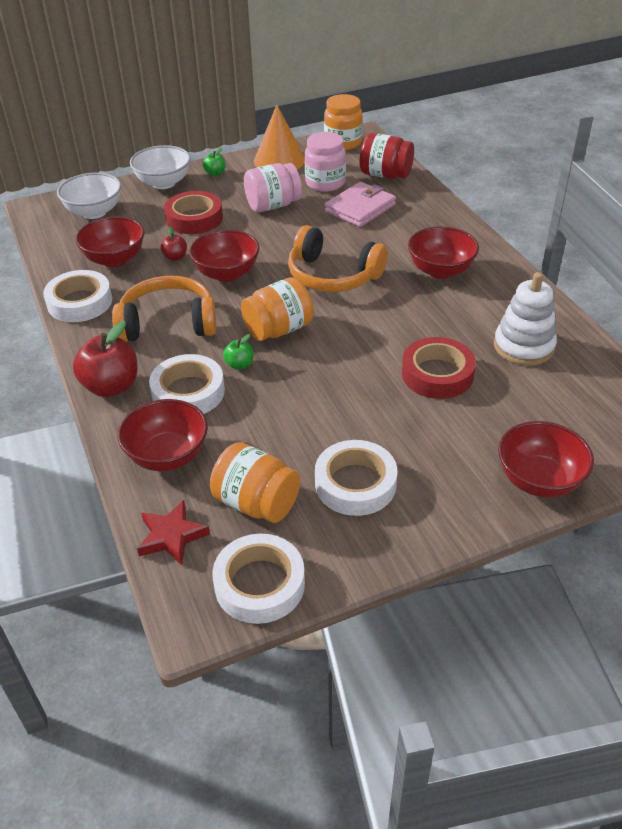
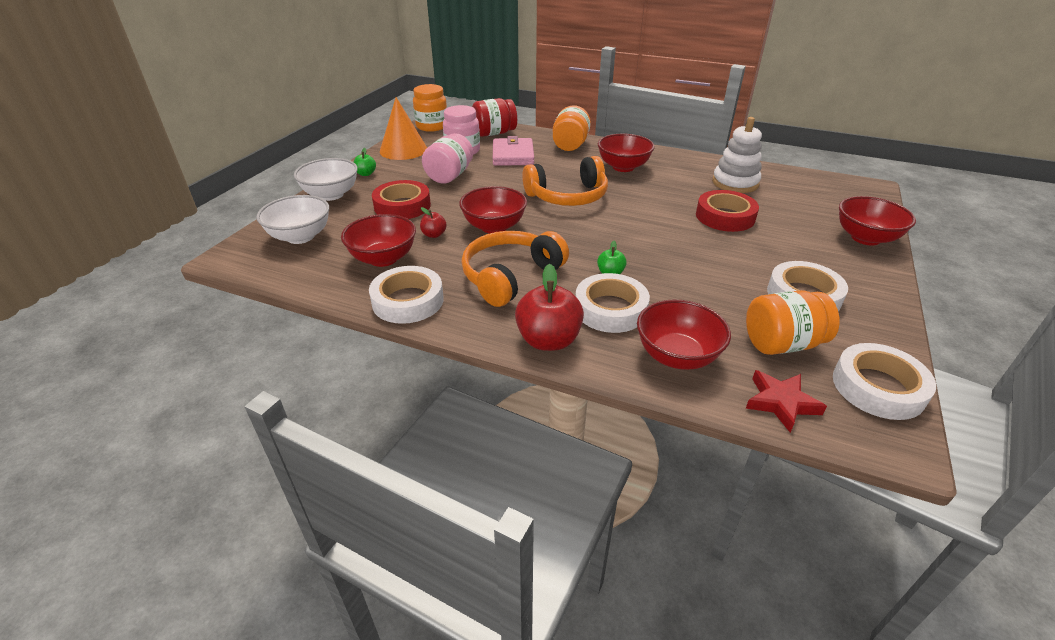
camera: 45 degrees left, 5 degrees down
orange jar [241,277,314,341] -> orange jar moved to [553,105,591,151]

